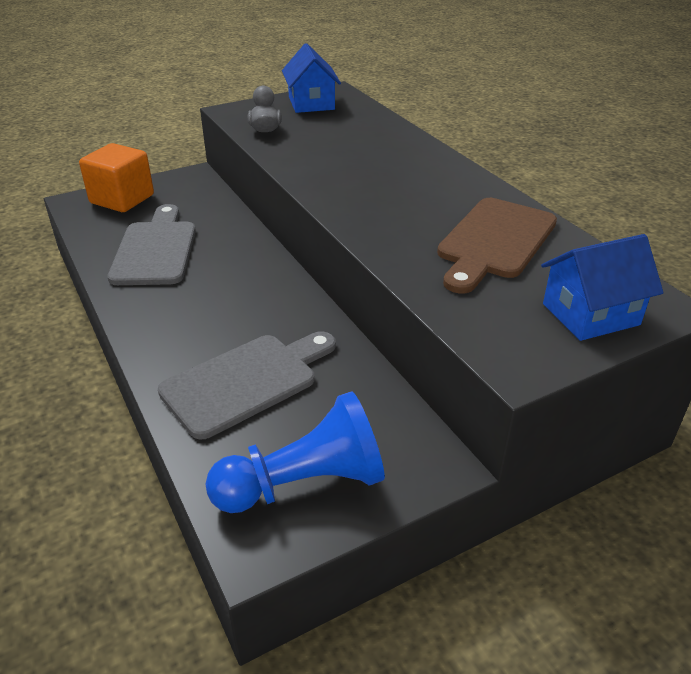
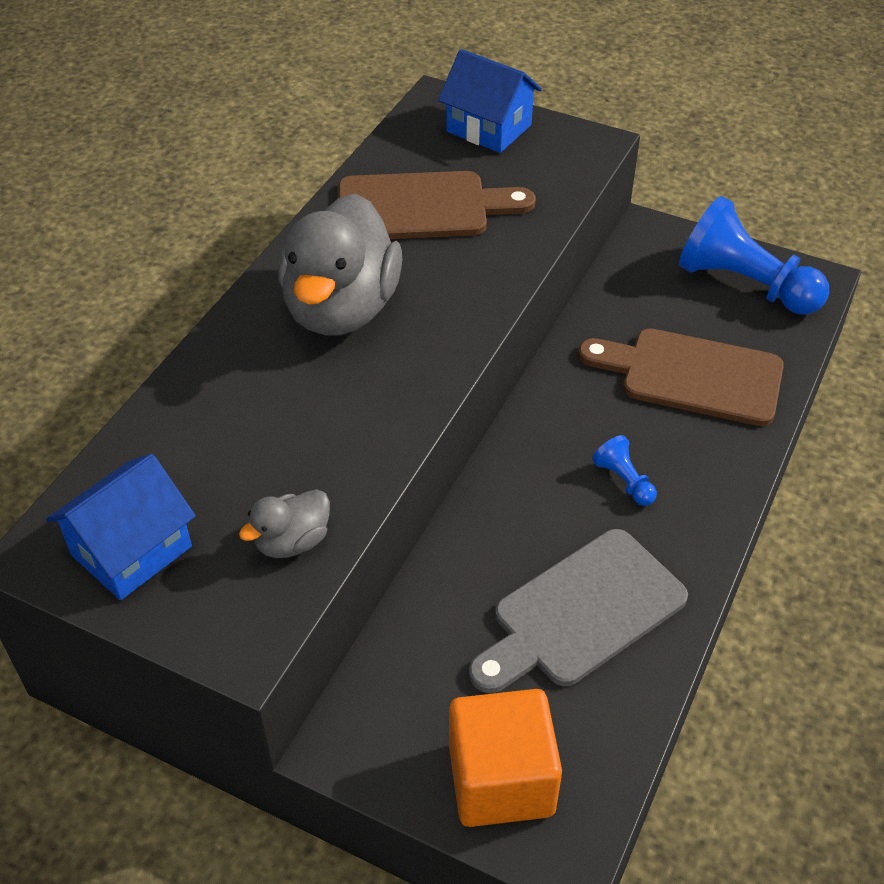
camera: 125 degrees left, 10 degrees up
grey cutting board [158,331,336,440] -> brown cutting board [578,328,784,426]
none -> grey duck [278,193,402,336]
none -> blue pawn [592,435,657,506]

